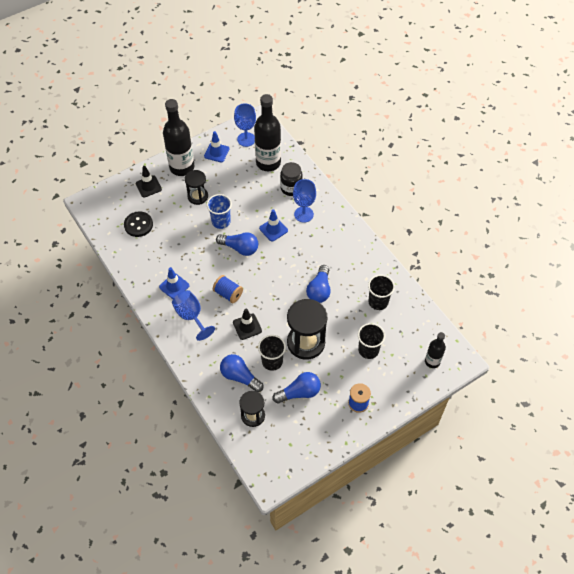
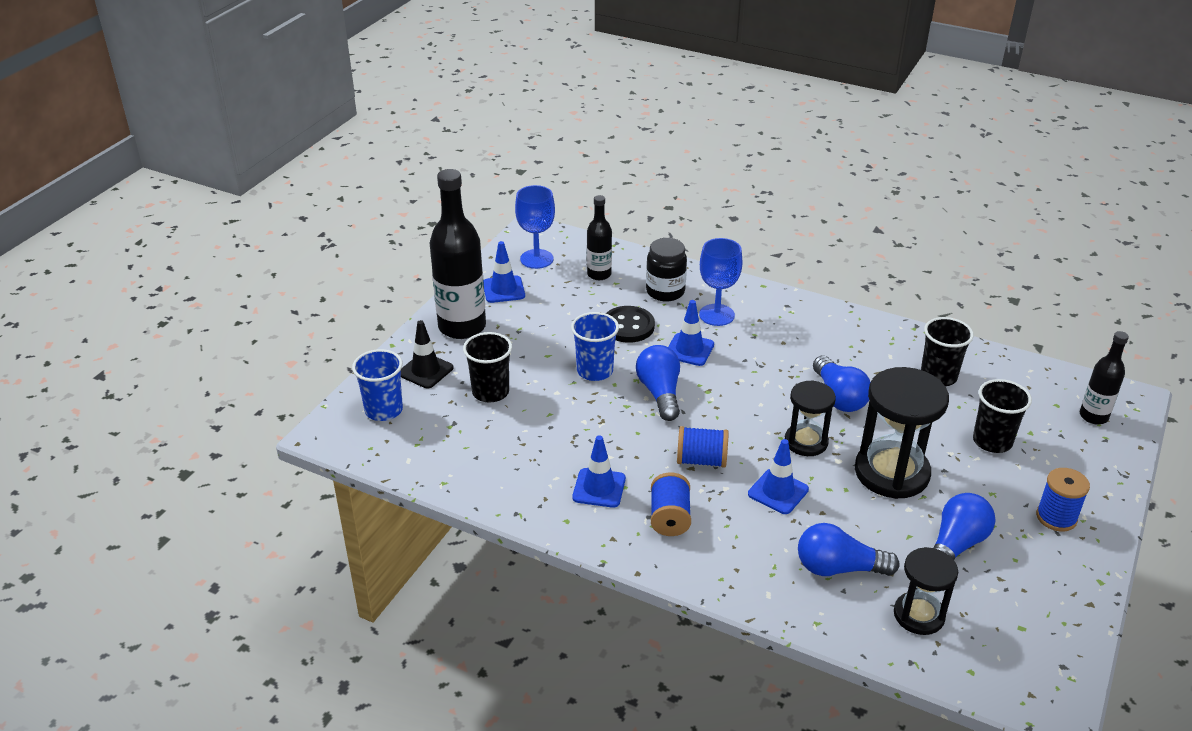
camera: 30 degrees left, 20 degrees down
black button [124,211,153,237] -> black button moved to [606,306,655,343]
blue goblet [172,290,215,341] -> blue spool [651,472,691,536]
black hourglass [185,170,208,205] -> black hourglass moved to [785,380,836,456]
blue light bulb [216,232,258,256] -> blue light bulb turned 90 degrees counterclockwise [636,345,680,421]
black traffic cone [233,309,262,340] -> blue traffic cone [748,439,809,514]
black bottle [254,94,281,171] -> black bottle [587,195,612,280], size x0.54
black cup [258,335,286,371] -> black cup moved to [463,332,512,402]
none -> blue cup [352,349,403,421]

